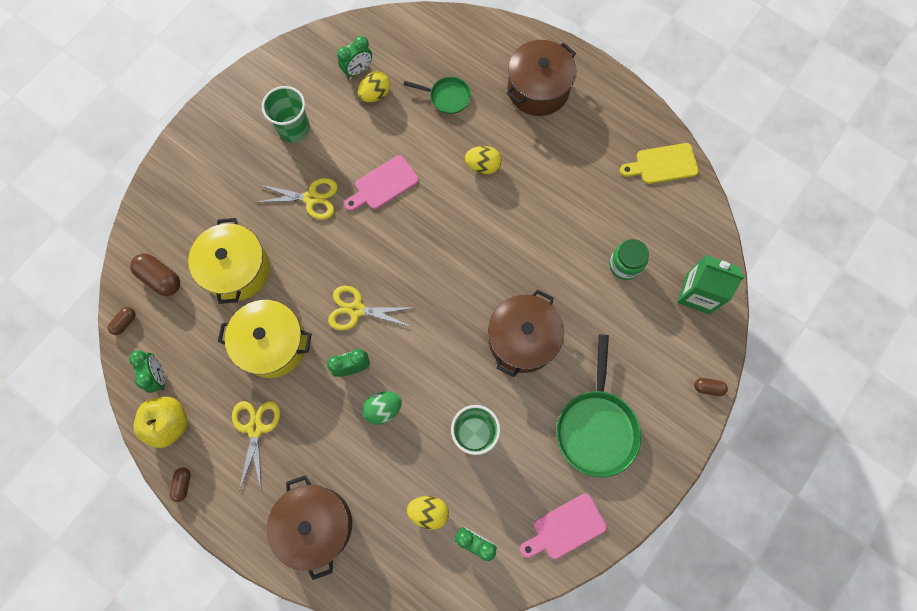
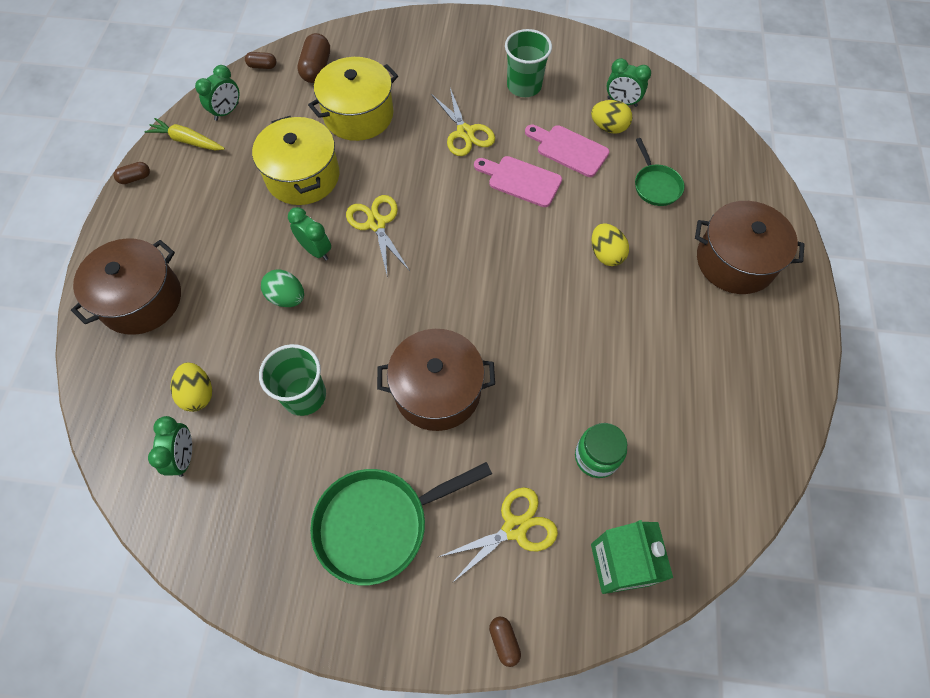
camera: 60 degrees right, 10 degrees down
yellow apple [134,397,188,448] -> yellow carrot [144,118,225,150]
yellow scissors [232,401,280,491] -> yellow scissors moved to [439,487,558,584]
pink cutting board [520,494,607,559] -> pink cutting board moved to [525,125,609,177]
yellow cutting board [620,143,699,184] -> none

